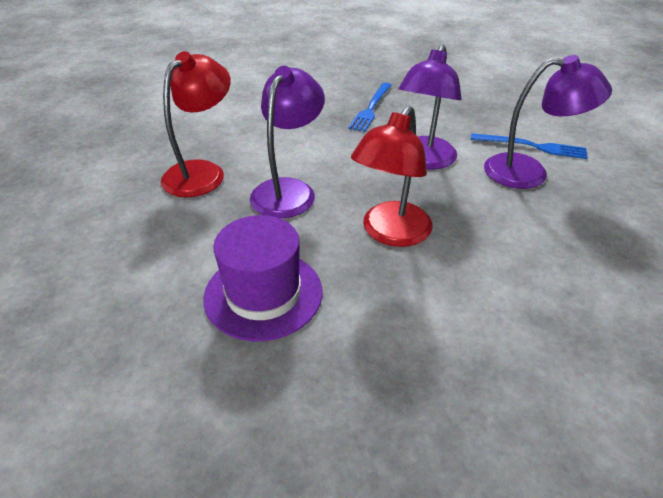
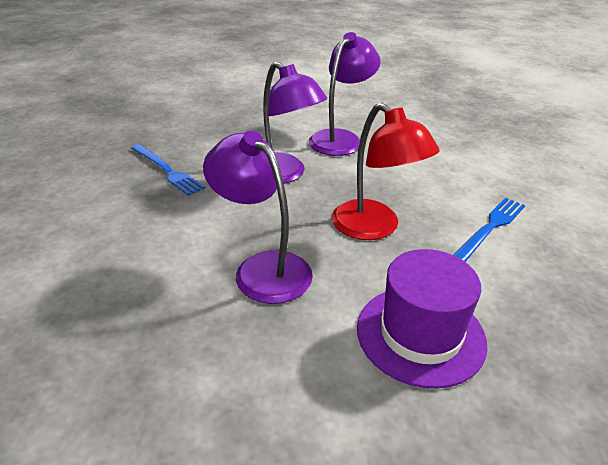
camera: 65 degrees left, 5 degrees down
red lamp [161,51,231,197] -> none
blue fork [471,133,588,159] -> blue fork moved to [454,198,525,262]

